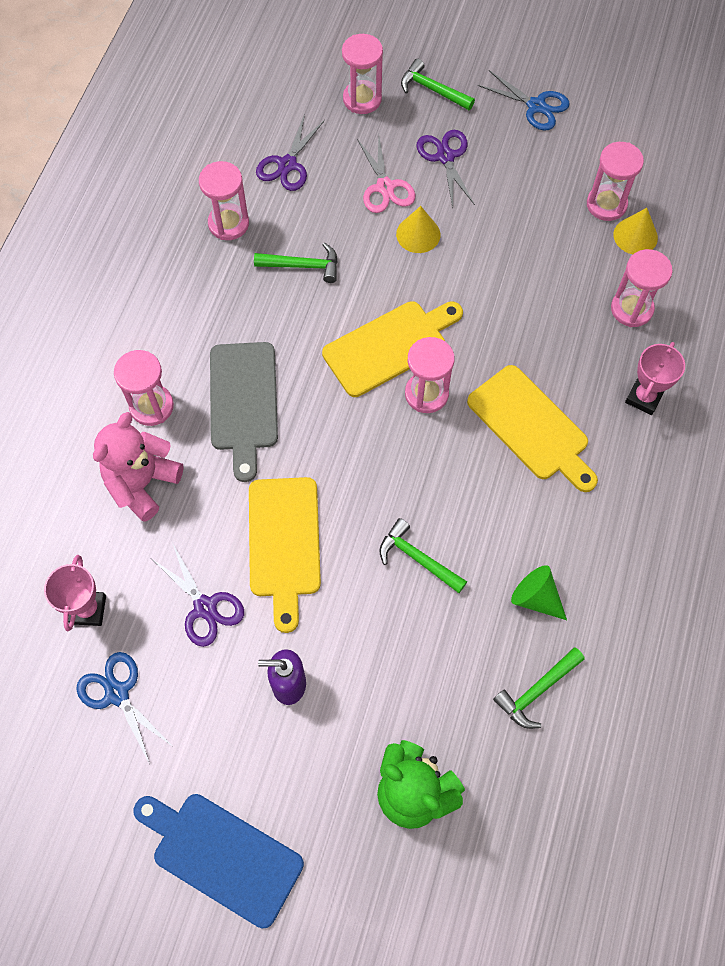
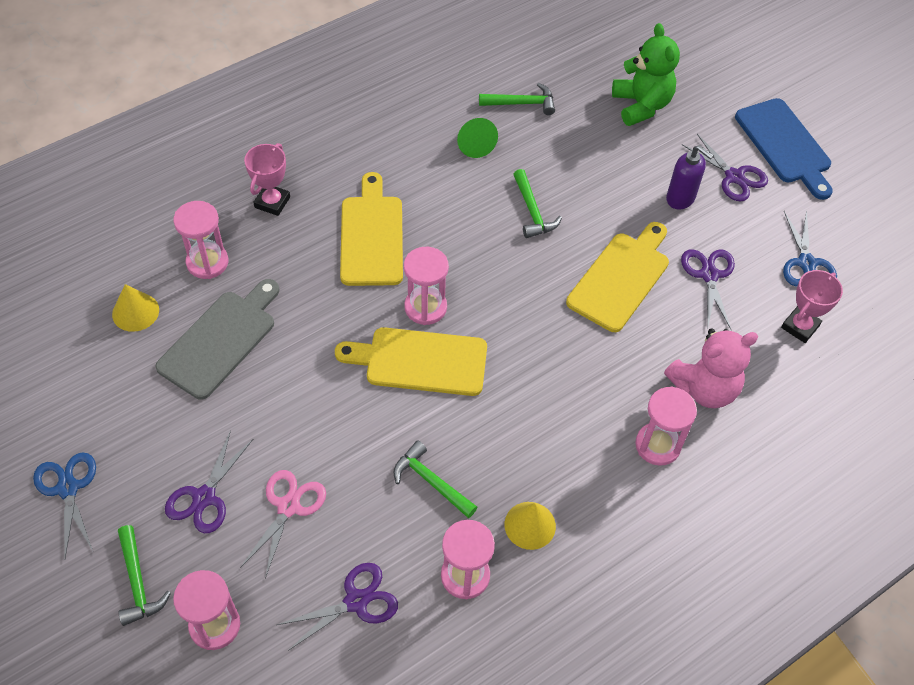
camera: 145 degrees left, 10 degrees down
grey cutting board [210,342,278,482] -> grey cutting board moved to [155,279,280,400]
yellow cone [396,206,440,253] -> yellow cone moved to [505,502,556,550]
pink hourglass [587,142,644,221] -> none
pink trophy [625,342,685,415] -> pink trophy turned 45 degrees counterclockwise [244,143,290,216]
none -> purple scissors [682,134,768,202]

